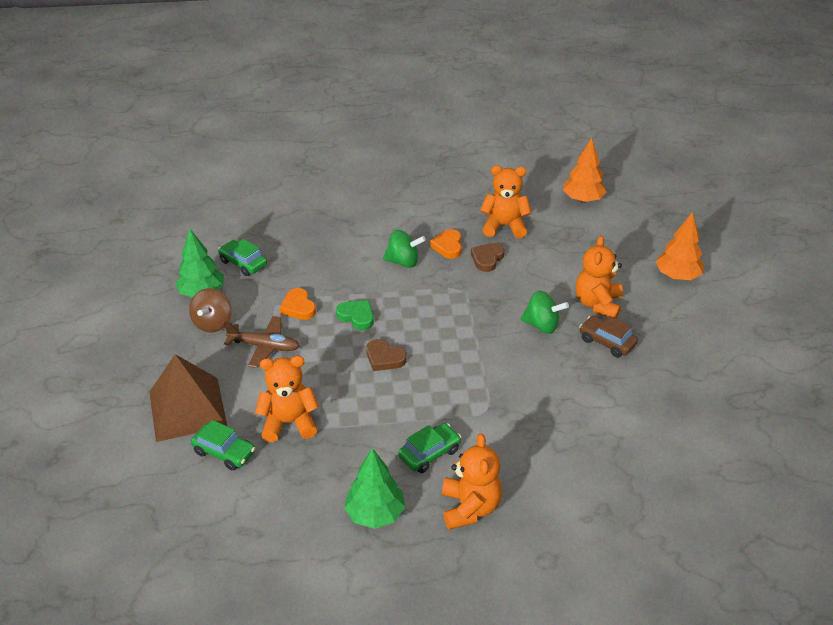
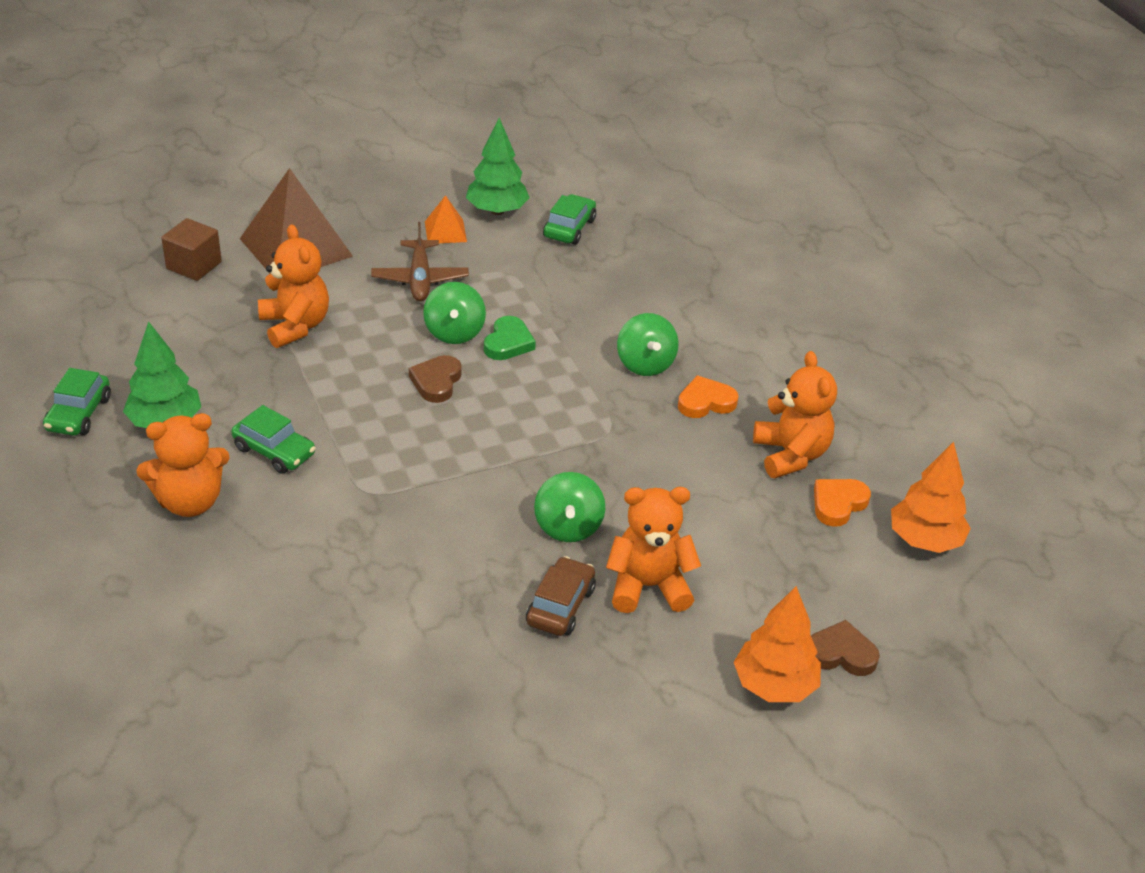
camera: 70 degrees right, 0 degrees up
brown spinning top [189,288,231,333] -> orange pyramid [425,195,467,243]
green car [191,420,255,470] -> green car moved to [43,368,111,436]
orange heart [280,288,316,320] -> orange heart moved to [814,479,871,527]
brown heart [471,243,505,272] -> brown heart moved to [811,620,880,676]
none -> brown cube [161,218,222,281]
none -> green spinning top [423,282,486,344]

